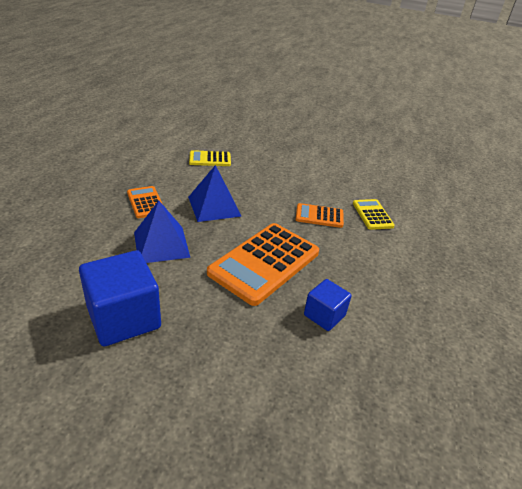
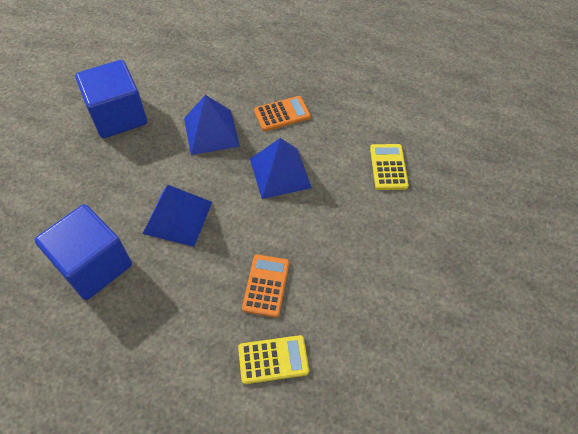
camera: 95 degrees right, 20 degrees up
orange calculator [207,223,319,306] -> blue pyramid [143,185,212,247]
blue cube [304,279,352,331] -> blue cube [35,204,132,300], size x1.78

